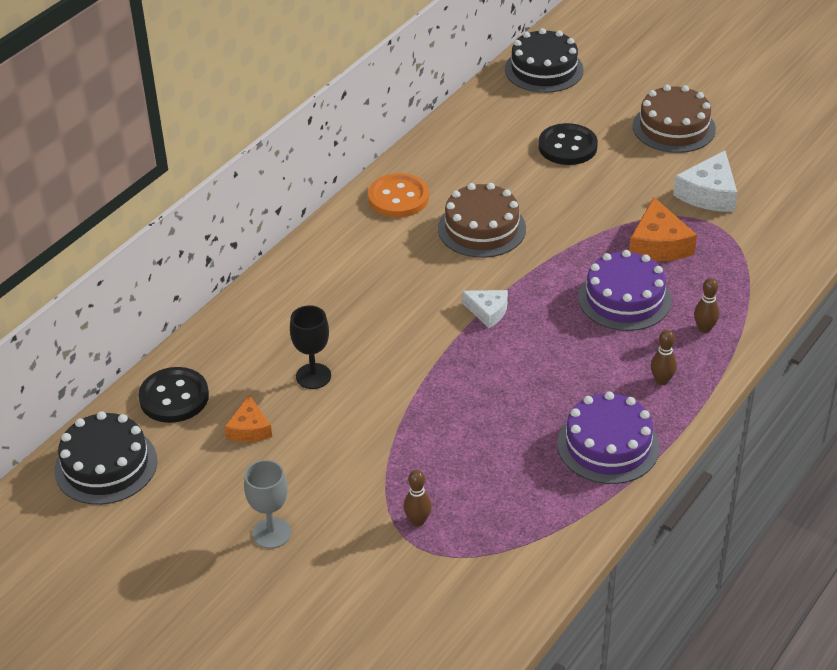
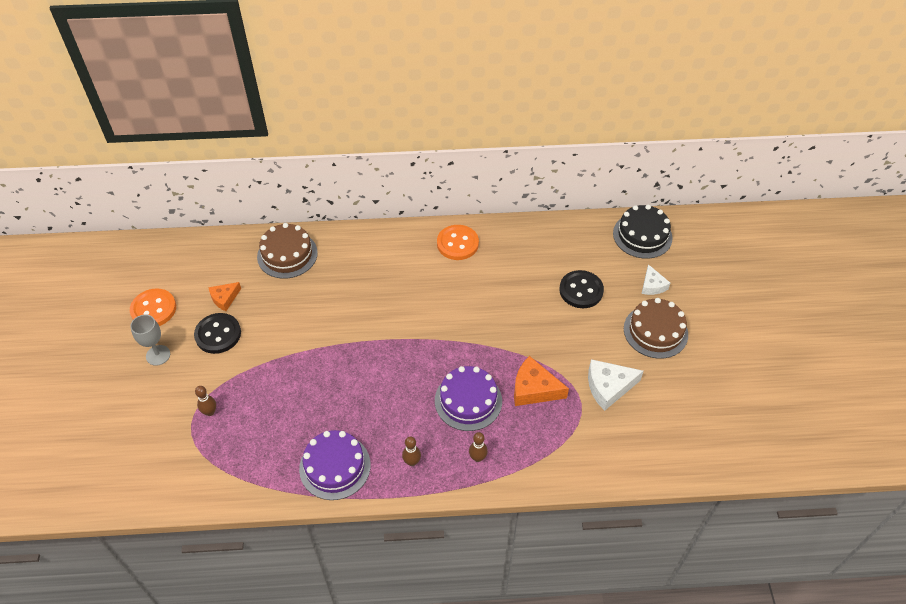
camera: 50 degrees right, 10 degrees up
black cake [54,411,157,505] -> none
black button [138,367,209,423] -> black button moved to [194,313,241,354]
black goblet [290,305,331,389] -> none
brown cake [438,183,526,258] -> brown cake moved to [257,223,318,279]
white cheese [462,290,508,328] -> white cheese moved to [641,264,670,295]
orange cheese [629,197,697,262] -> orange cheese turned 60 degrees clockwise [514,356,569,406]
none -> orange button [130,288,176,326]

